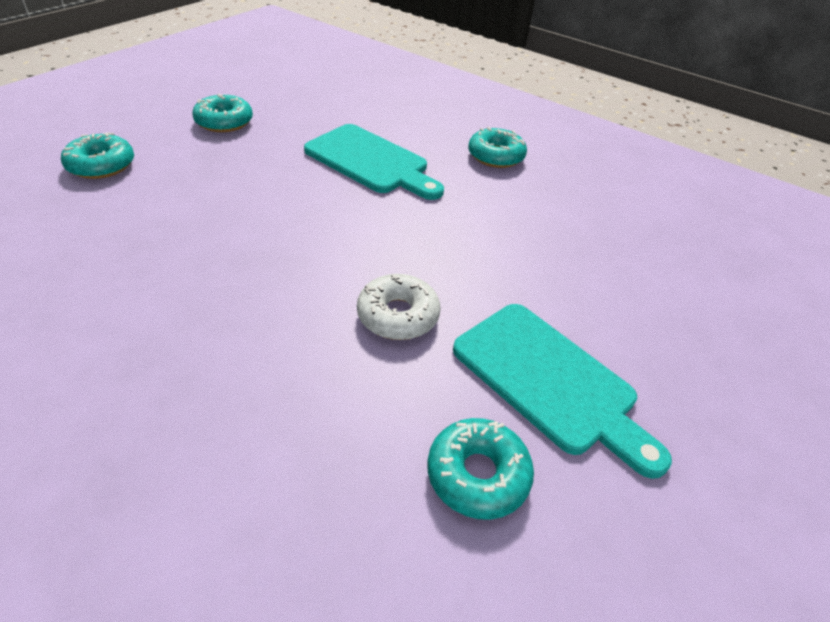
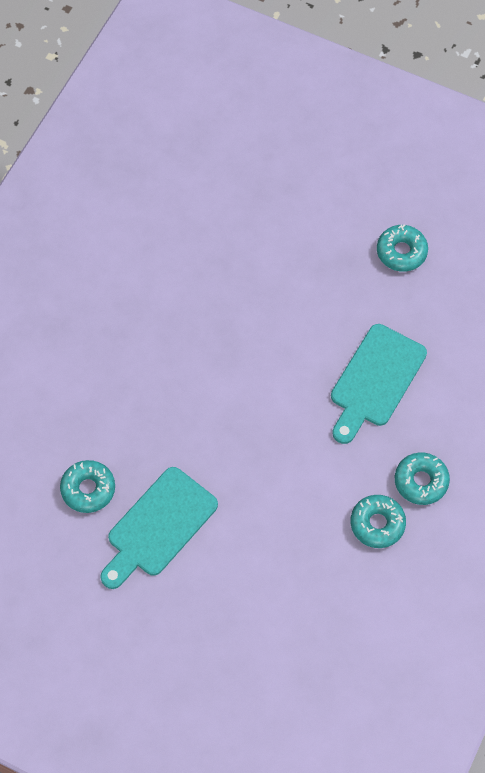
camera: 85 degrees right, 20 degrees up
turquoise donut [61,132,134,179] -> turquoise donut moved to [350,495,406,548]
white donut [357,274,440,340] -> none

